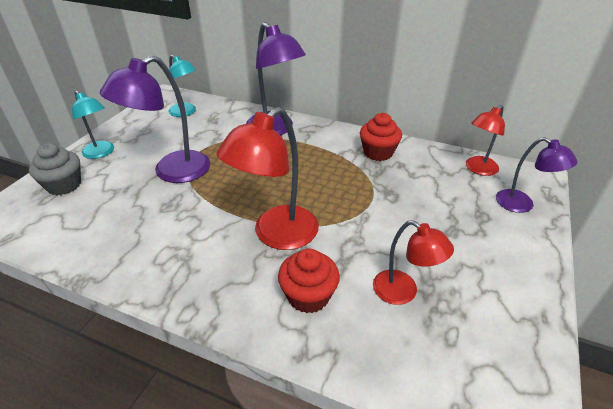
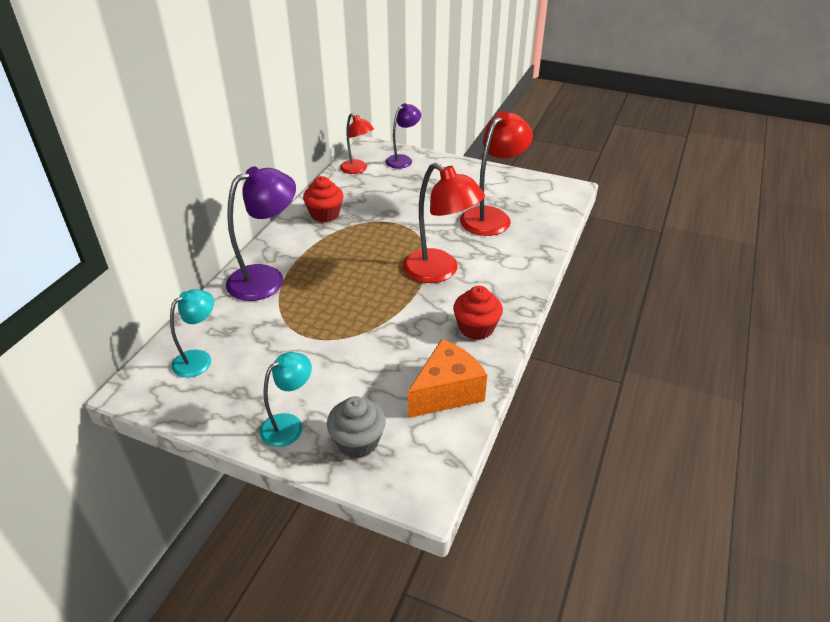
camera: 90 degrees left, 0 degrees up
purple lamp [100,55,210,183] -> none
red cupcake [278,248,340,313] -> red cupcake moved to [453,286,503,340]
red lamp [373,220,454,305] -> red lamp [460,111,533,236], size x1.67
none -> orange cheese [408,339,487,418]

